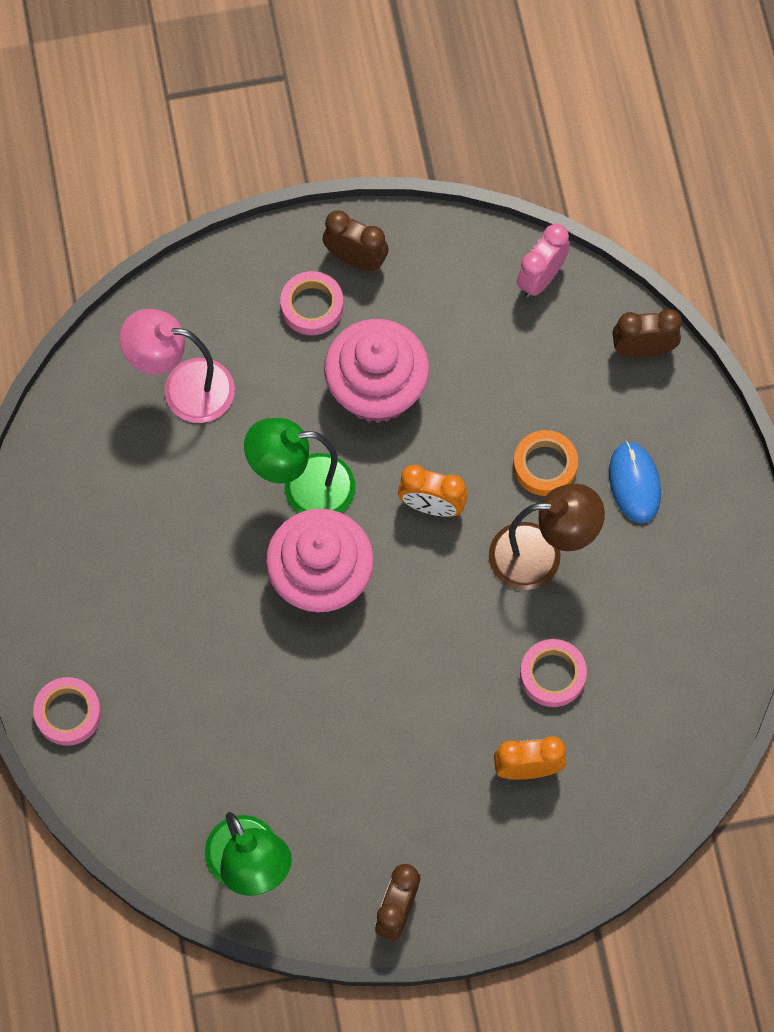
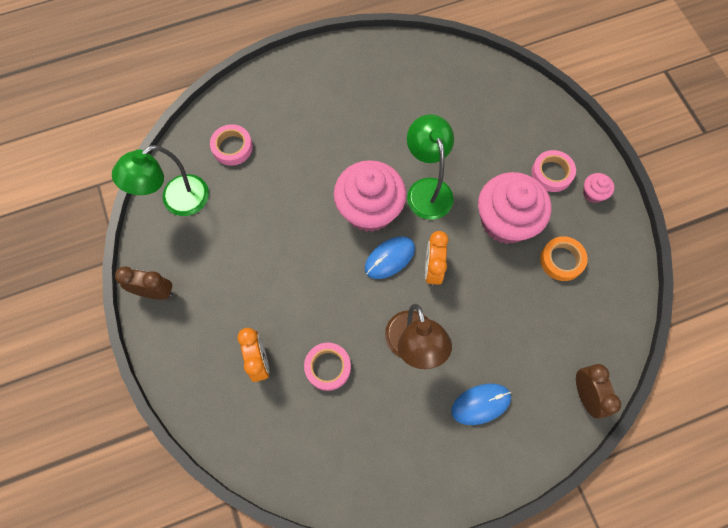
camera: 80 degrees right, 0 degrees up
pink tape [33,677,101,746] -> pink tape moved to [210,124,253,166]
pink lamp [120,309,235,423] -> none
brown clock [323,211,389,271] -> pink cupcake [583,173,614,203]
orange tape [513,430,578,496] -> orange tape moved to [540,236,588,281]
pink clock [517,224,570,298] -> none
none -> blue mouse [365,237,415,279]

